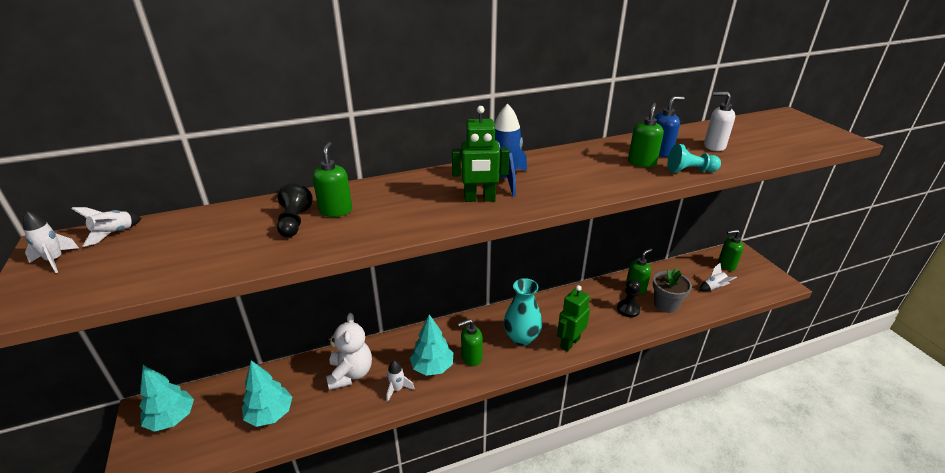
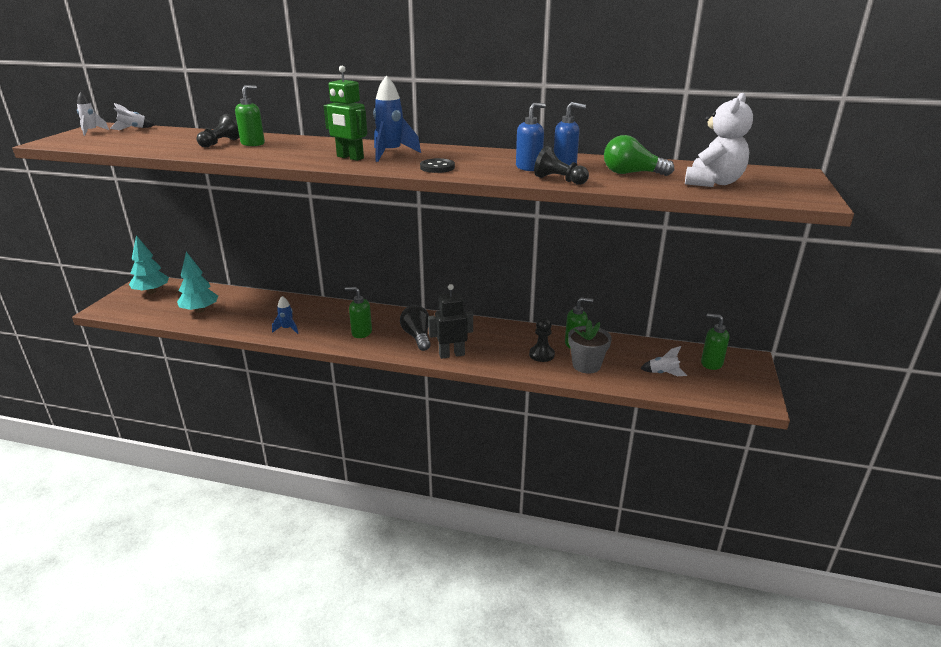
camera: 35 degrees right, 5 degrees down
white teddy bear [326,313,372,390] -> white teddy bear moved to [685,93,753,187]
white rocket [387,361,415,402] -> blue rocket [272,296,298,334]
turquoise tree [410,314,453,376] -> none
turquoise vase [504,278,542,346] -> black light bulb [400,305,431,351]
green robot [557,285,590,352] -> black robot [428,284,473,359]
green soap dispenser [628,102,664,167] -> blue soap dispenser [516,103,546,171]
turquoise pawn [668,144,721,173] -> black pawn [534,146,589,185]
white soap dispenser [704,92,735,151] -> green light bulb [604,135,674,176]
none -> black button [420,158,455,173]

